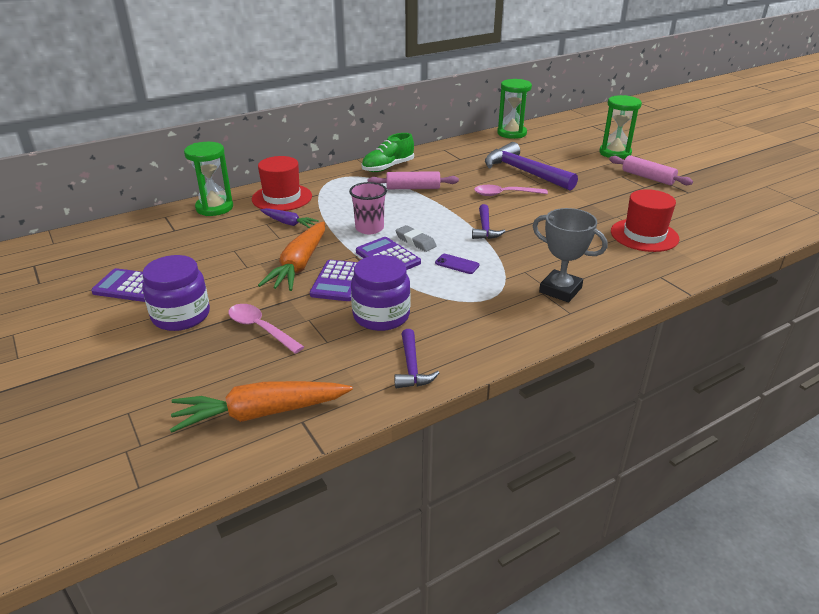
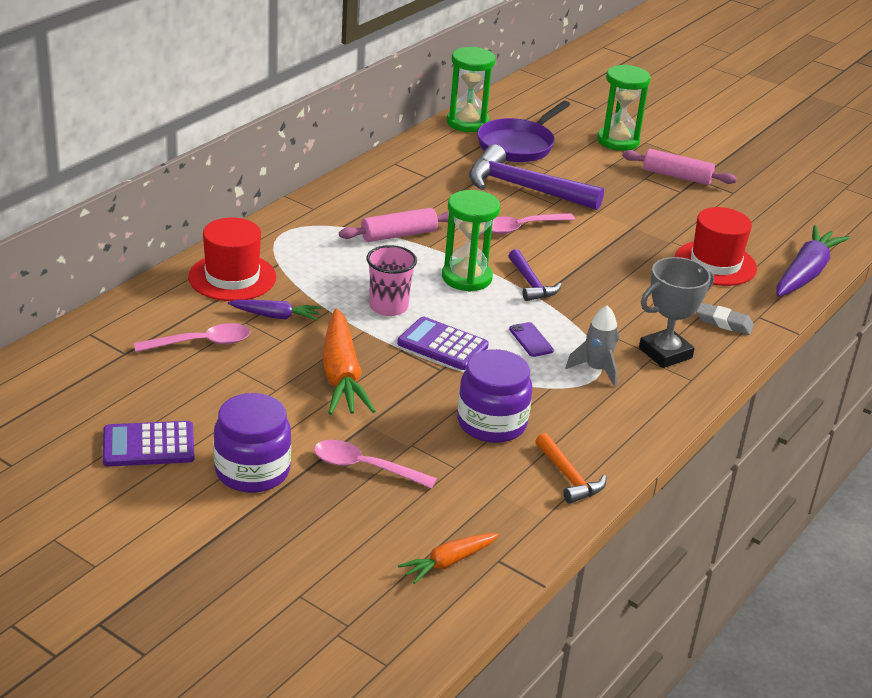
camera: 25 degrees left, 0 degrees up
orange carrot [170,381,353,433] -> orange carrot [398,533,499,584], size x0.56
green hourglass [184,142,233,216] -> green hourglass moved to [442,190,500,292]
purple calculator [310,260,357,301] -> none
green shoe [361,133,414,172] -> none
purple hammer [394,329,439,388] -> orange hammer [535,433,607,504]
grey eraser [395,225,437,252] -> grey eraser moved to [696,302,754,335]
purple phone [435,254,480,274] -> purple phone turned 60 degrees clockwise [509,322,554,357]
grey trophy [533,208,607,302] -> grey trophy turned 45 degrees counterclockwise [639,257,714,368]
none -> pink spoon [134,323,250,352]
none -> purple pan [477,101,570,162]
none -> grey rocket [566,305,619,387]
none -> purple carrot [776,225,850,297]

